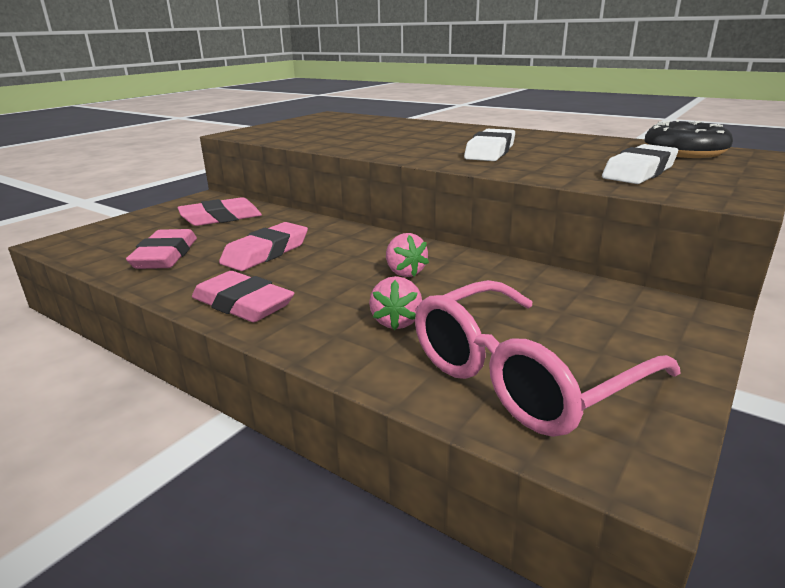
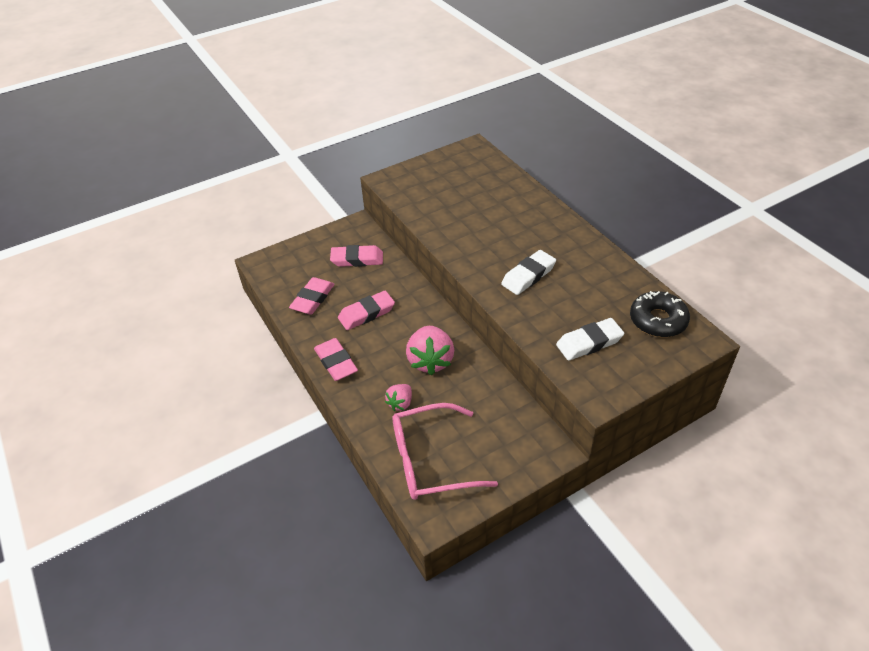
camera: 25 degrees right, 20 degrees up
pink strawberry [386,233,429,277] -> pink strawberry [406,326,454,375], size x1.84

